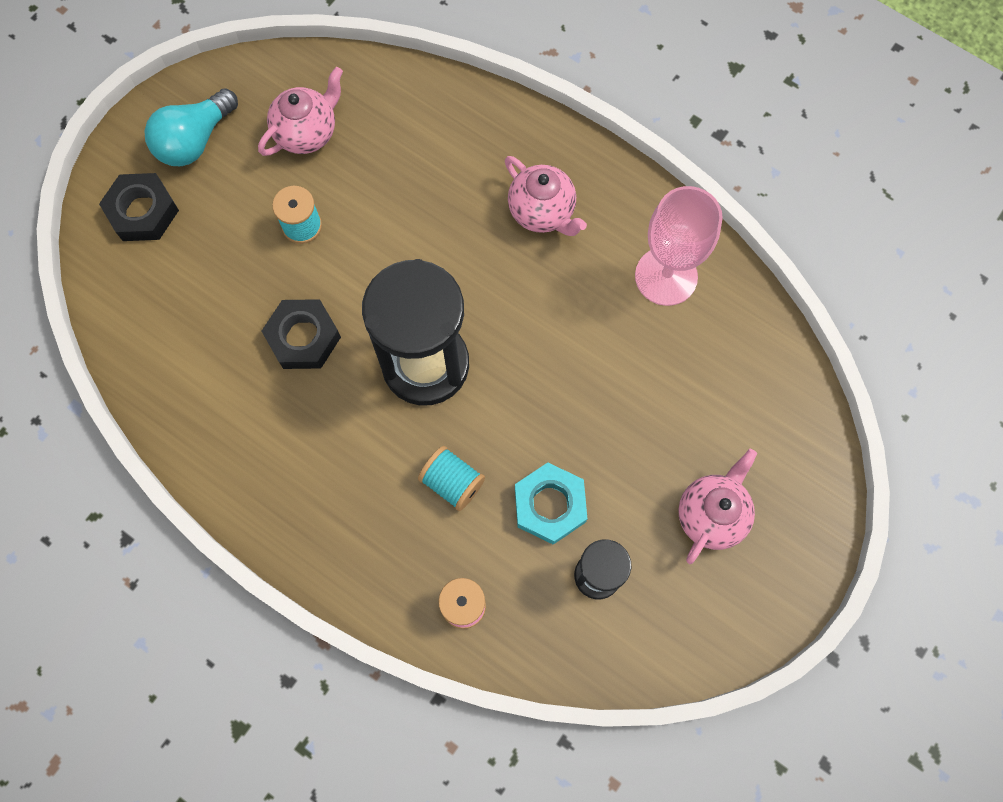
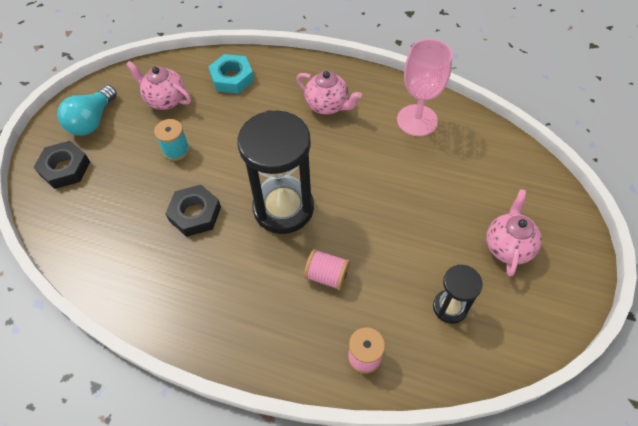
camera: 15 degrees left, 15 degrees down
pink teapot [258,67,343,156] -> pink teapot turned 90 degrees counterclockwise [126,61,191,110]
turquoise spool [418,446,485,511] -> pink spool [304,249,350,290]
turquoise nut [515,463,587,545] -> turquoise nut moved to [208,54,254,94]

